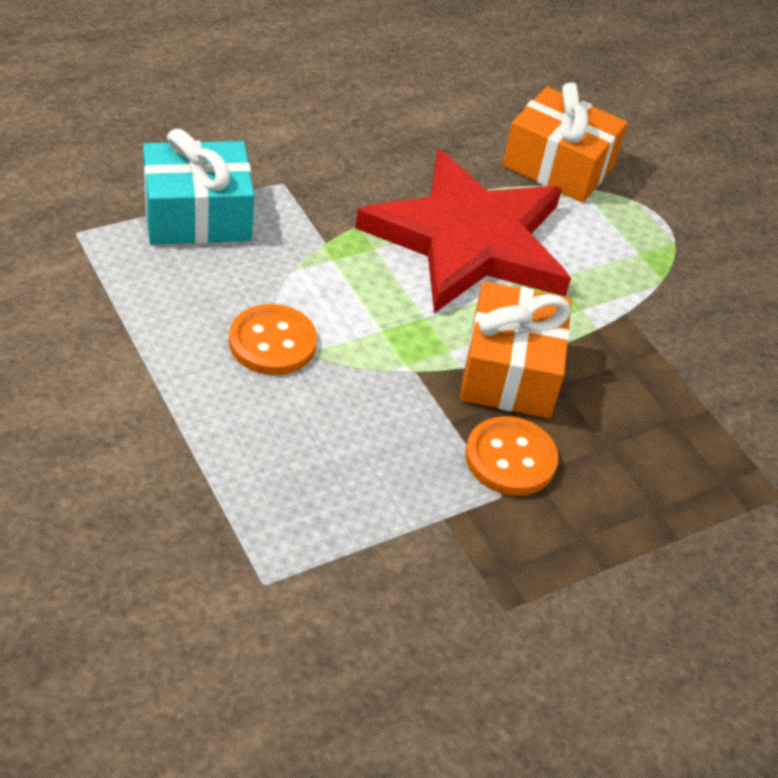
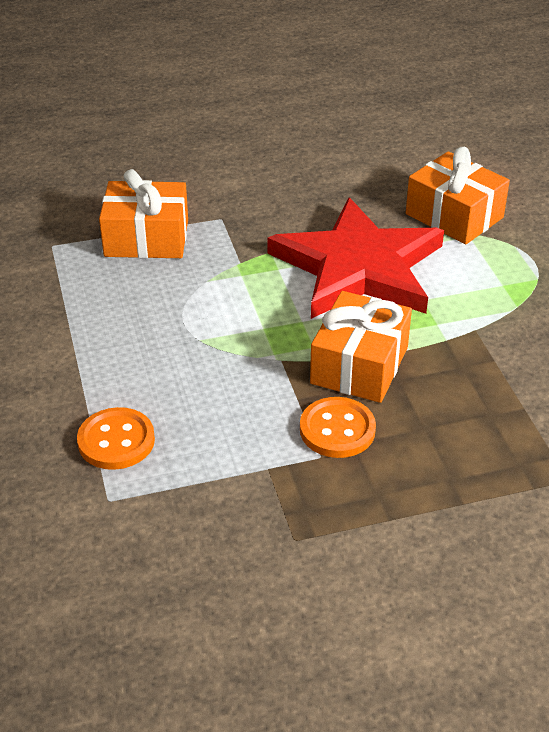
camera: 20 degrees right, 5 degrees down
turquoise gift [143,129,254,245] -> orange gift [99,169,188,258]
orange button [229,304,317,375] -> orange button moved to [77,407,155,470]

